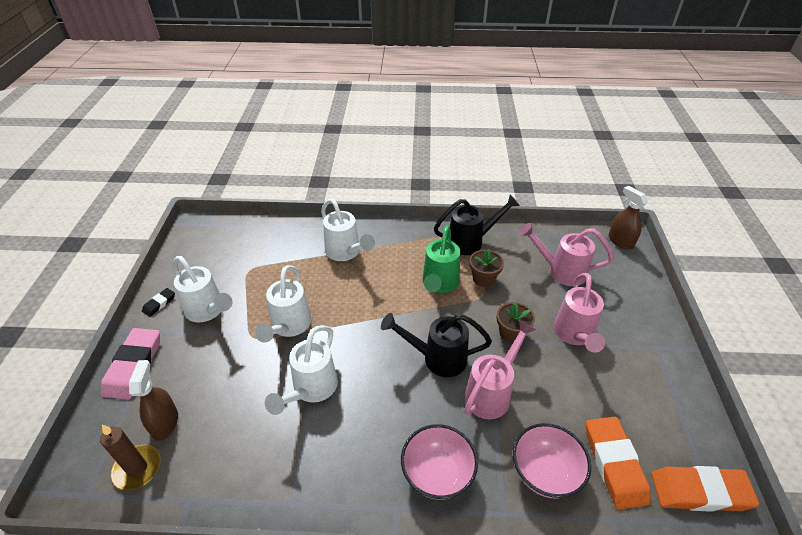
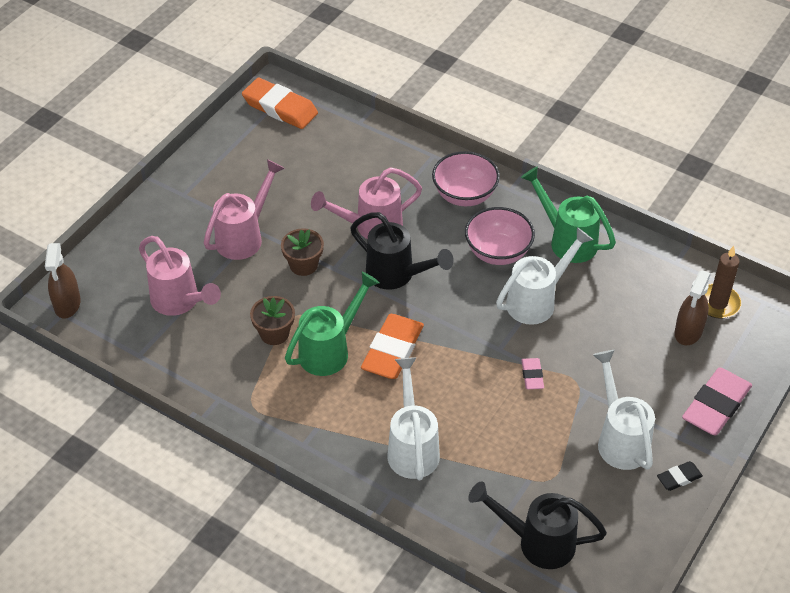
camera: 150 degrees left, 5 degrees up
white watering can [255,265,311,343] -> pink eraser [521,358,544,389]
black watering can [434,194,520,255] -> black watering can moved to [468,481,607,569]
pink bowl [513,423,591,499] -> pink bowl moved to [465,207,535,265]
orange eraser [586,417,651,510] -> orange eraser moved to [361,314,424,379]
none -> green watering can [521,166,616,263]

